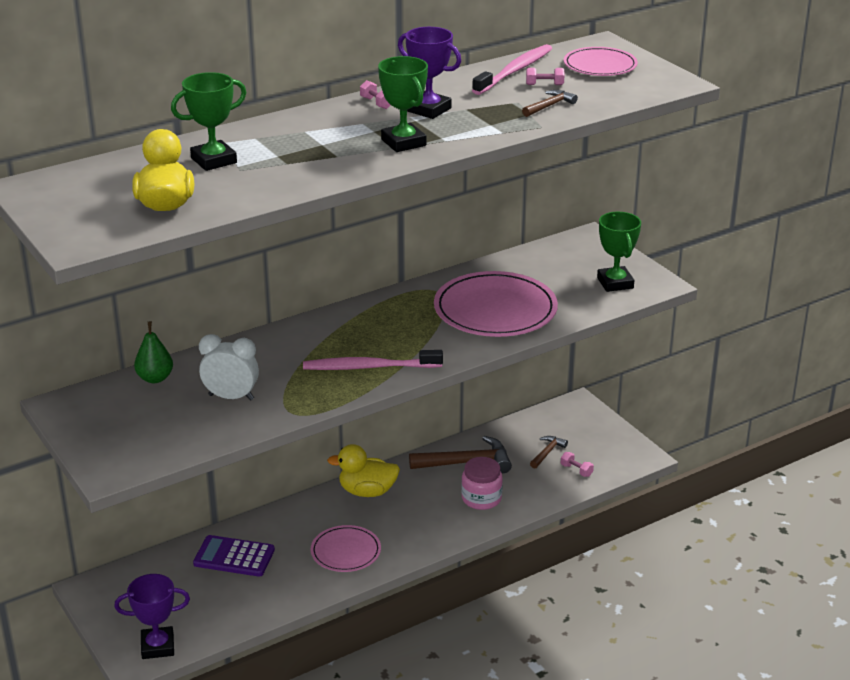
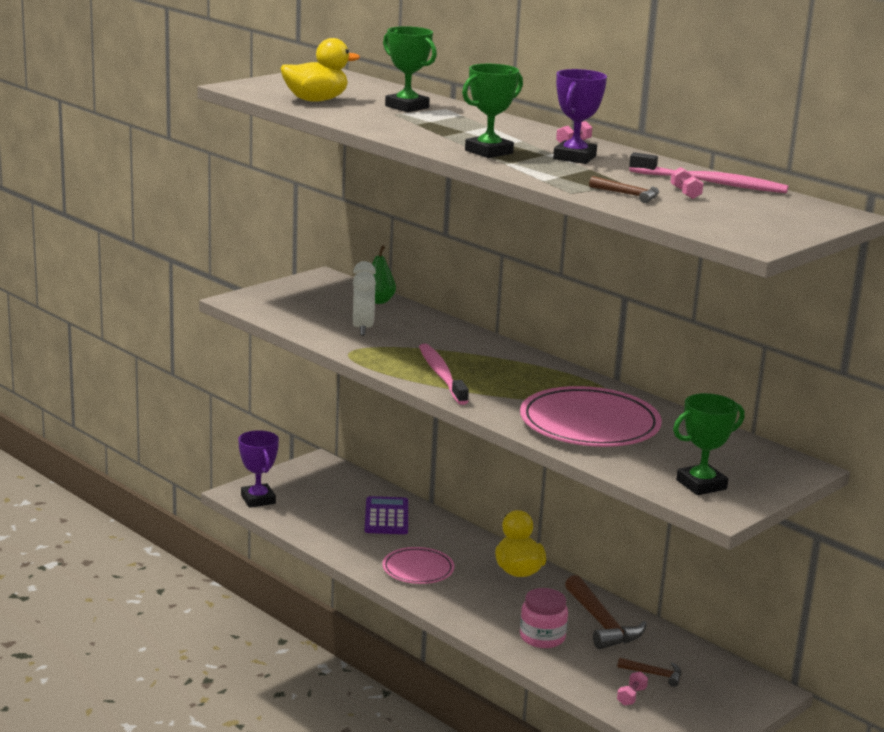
camera: 75 degrees right, 10 degrees down
pink plate [564,47,638,76] -> none

